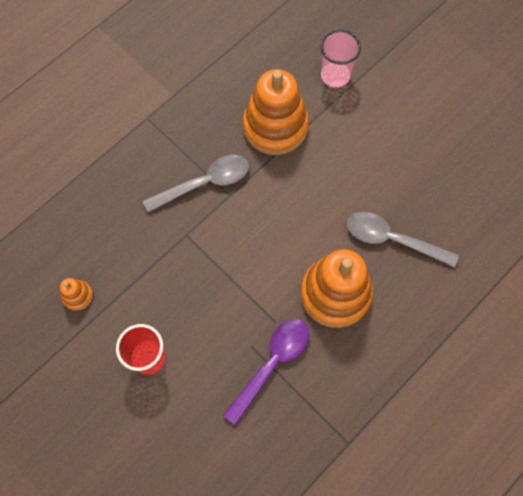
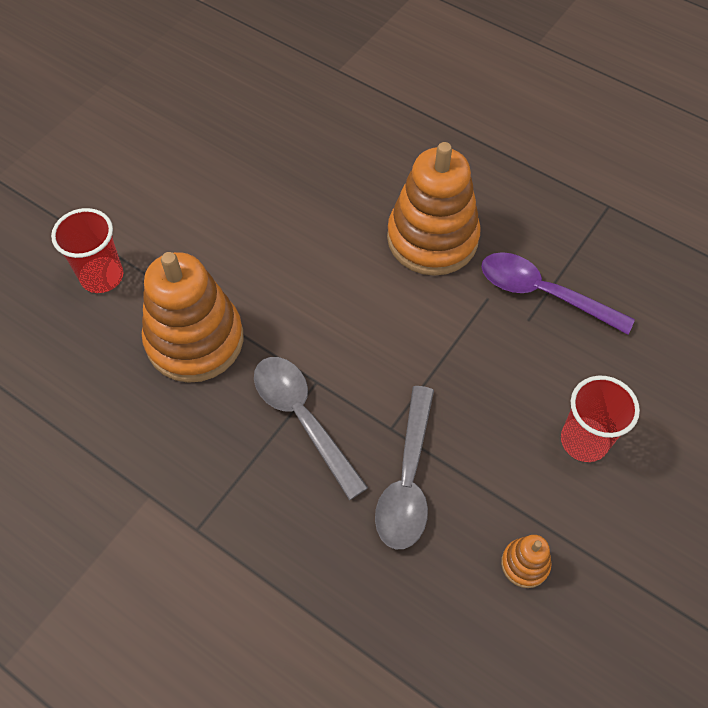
camera: 100 degrees left, 10 degrees down
pink cup [320,30,361,88] -> red cup [51,208,123,293]
grey spoon [347,212,459,268] -> grey spoon moved to [375,386,434,549]

